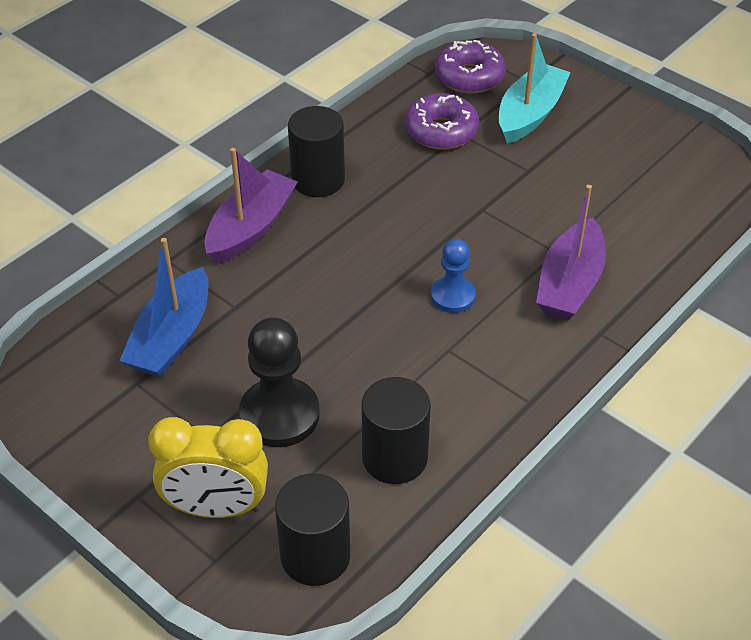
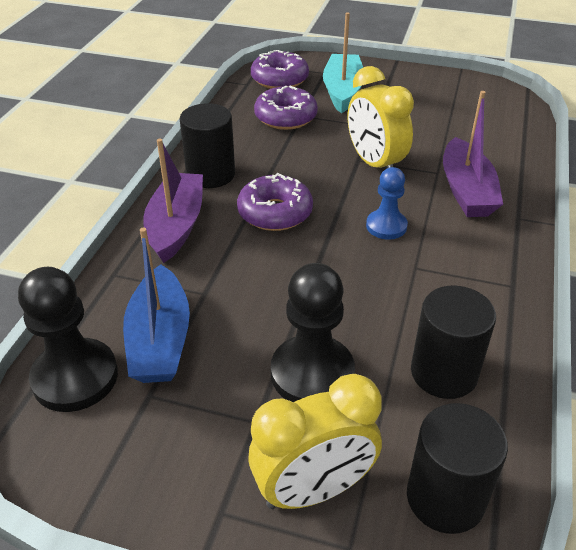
camera: 25 degrees left, 5 degrees down
none -> black pawn [18,267,118,412]
none -> purple donut [237,173,313,231]
none -> yellow clock [348,66,414,169]

